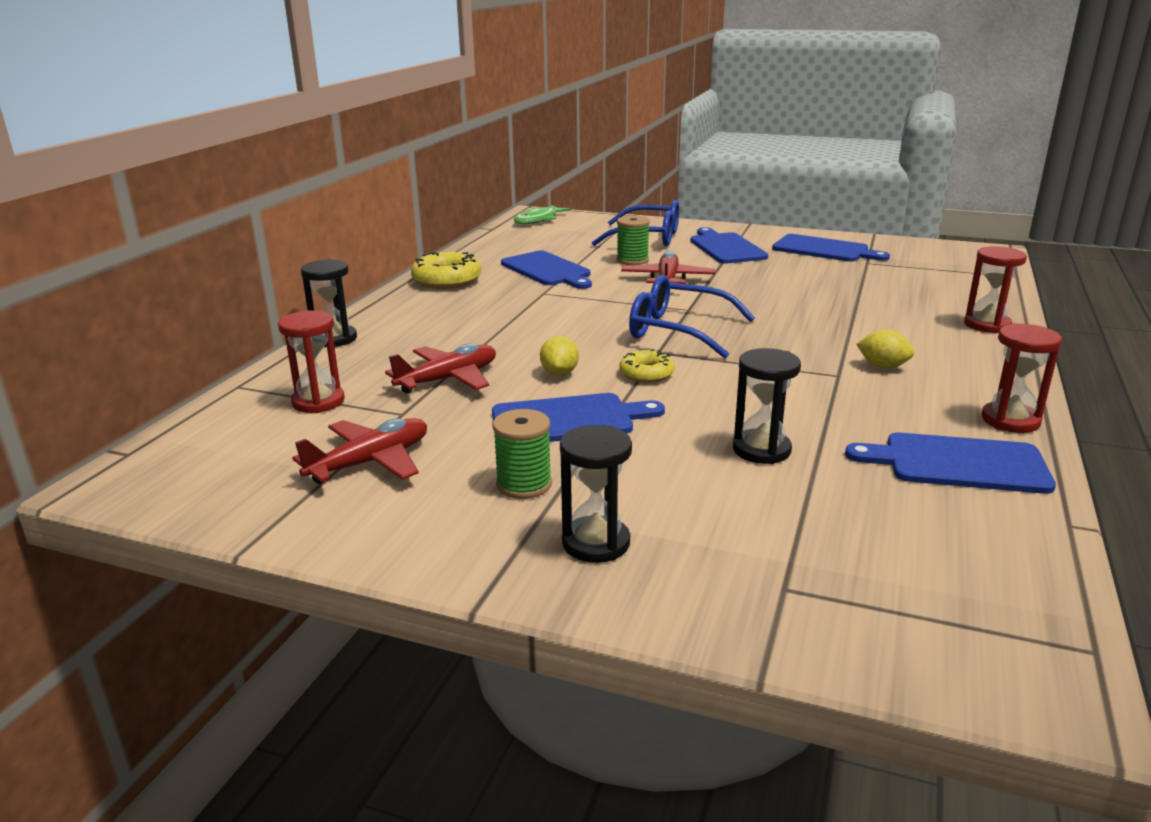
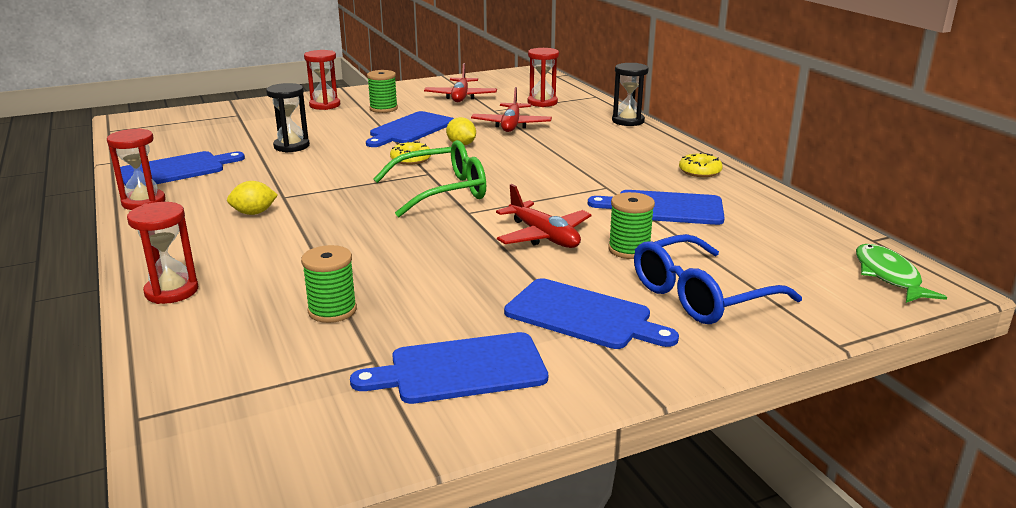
camera: 135 degrees right, 0 degrees up
yellow donut [411,252,481,289] -> yellow donut [679,152,723,177], size x0.61
black hourglass [560,425,632,563] -> red hourglass [304,50,340,110]
blue glasses [629,275,755,358] -> green glasses [373,140,486,217]
none -> green spool [301,245,357,323]

